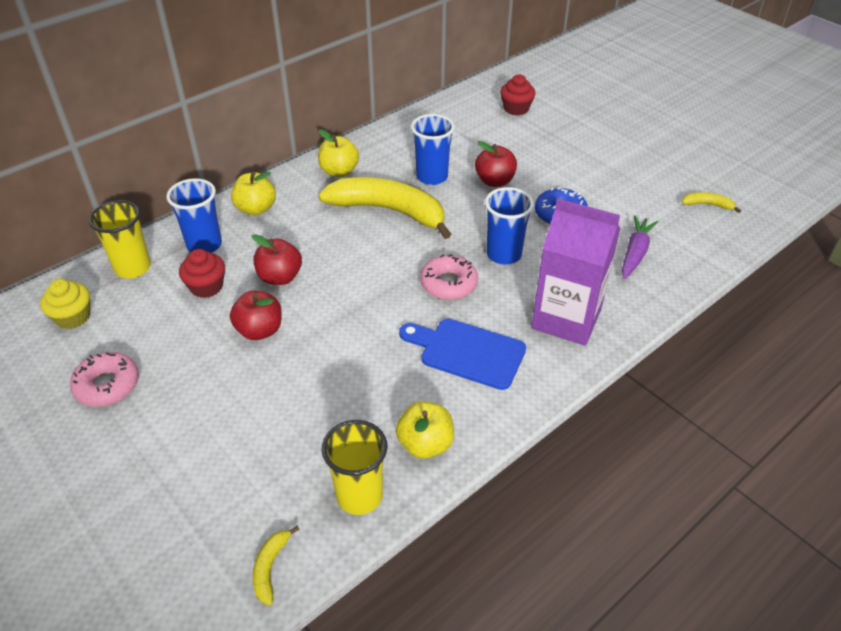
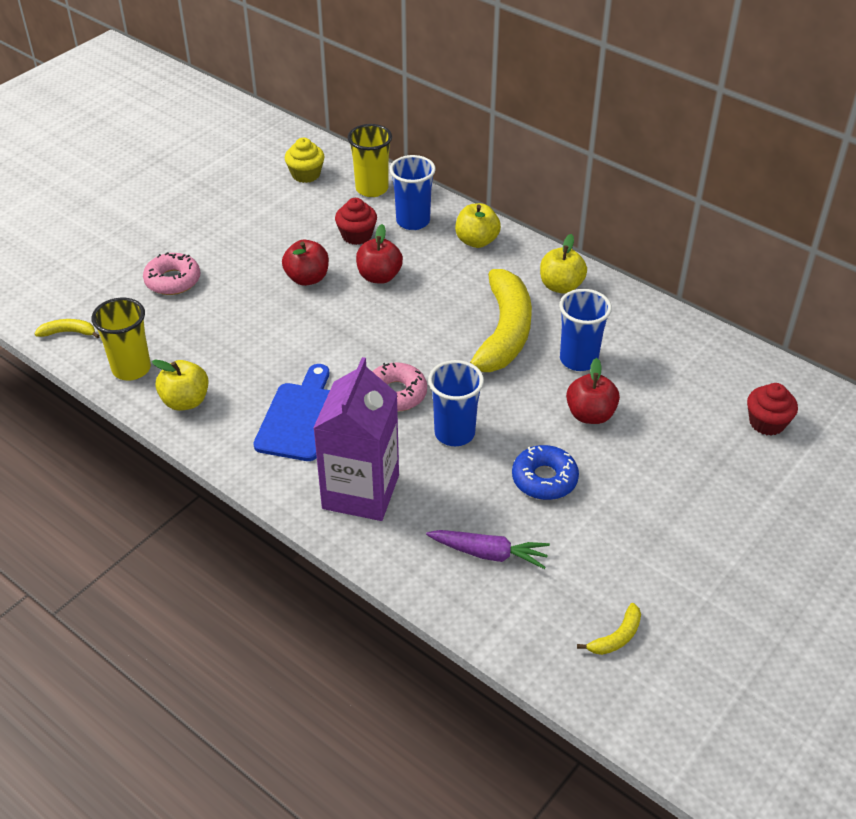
camera: 80 degrees right, 0 degrees up
pink donut [70,352,139,407] -> pink donut moved to [143,252,200,295]
yellow banana [682,192,741,213] -> yellow banana turned 45 degrees clockwise [577,603,641,655]

